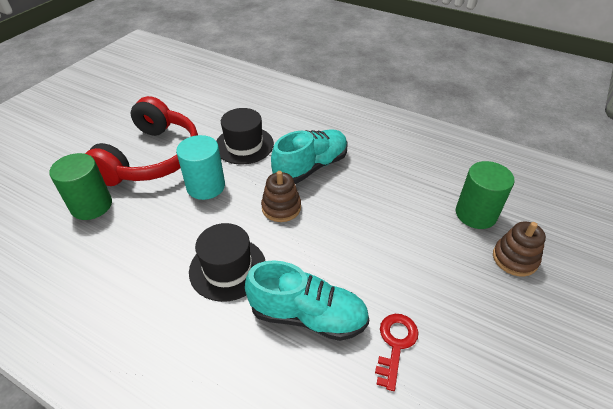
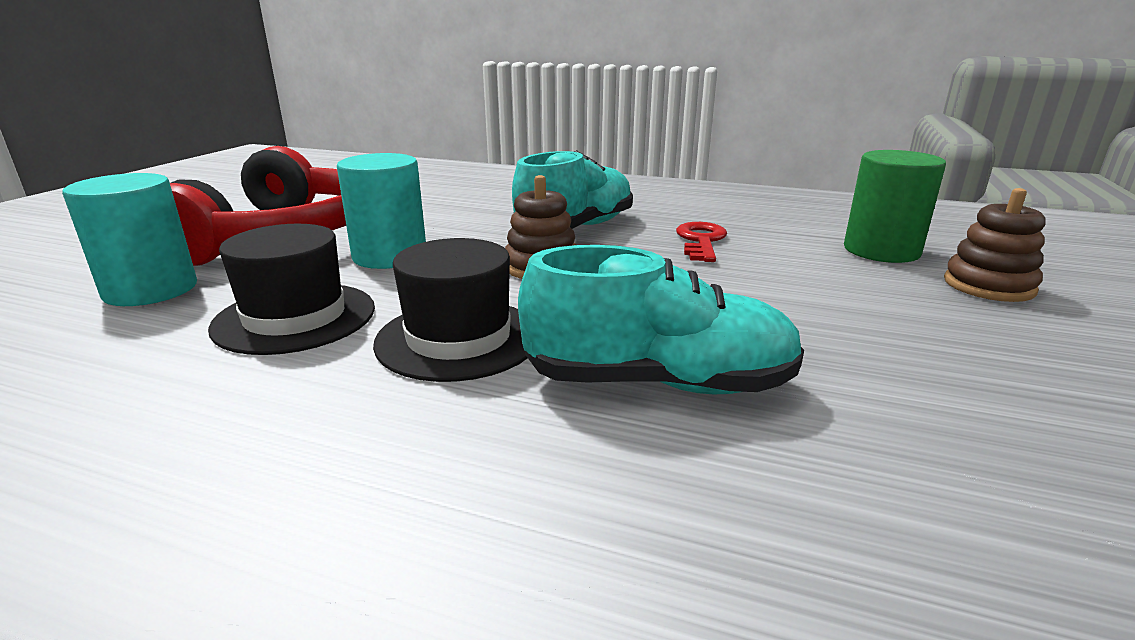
camera: 10 degrees left, 20 degrees down
green cylinder [49,153,112,220] -> turquoise cylinder [62,173,197,306]
black hat [216,108,274,164] -> black hat moved to [208,224,375,355]
red key [375,314,419,391] -> red key moved to [676,222,727,262]

